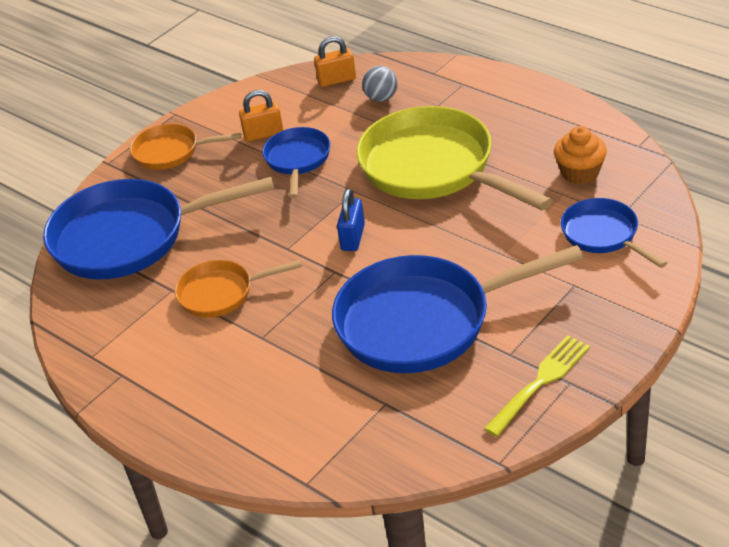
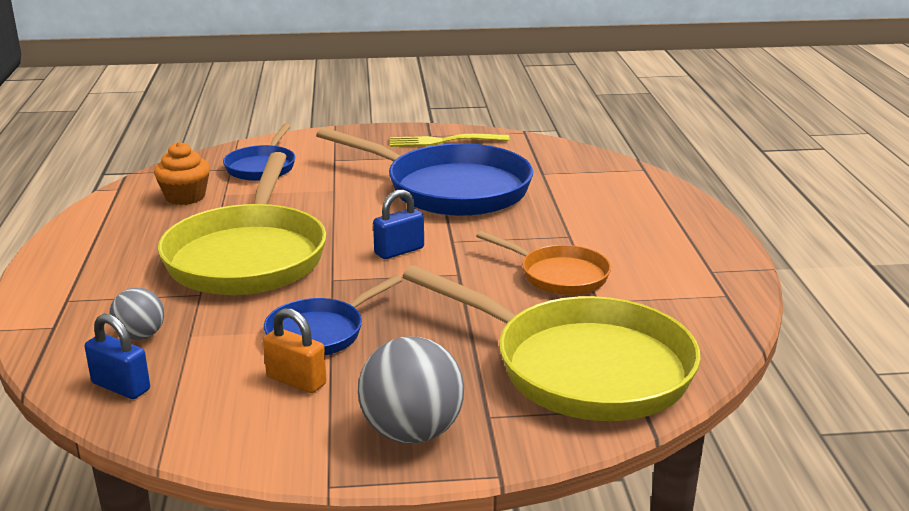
camera: 140 degrees left, 15 degrees down
blue pan [43,177,274,280] -> yellow pan [403,265,701,421]
orange pan [130,124,242,170] -> grey ball [358,337,464,444]
orange padlock [314,36,356,87] -> blue padlock [85,314,150,399]

